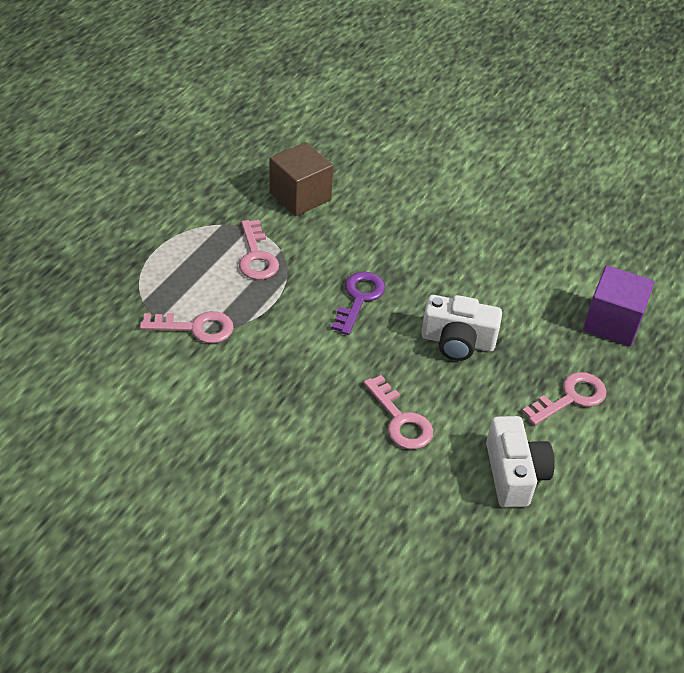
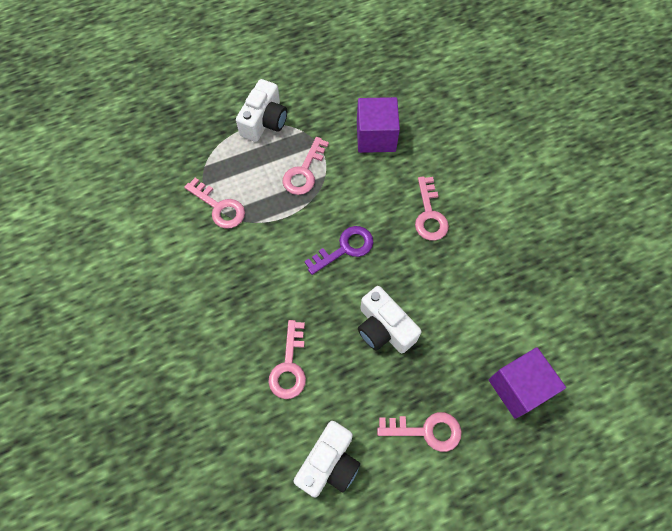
camera: 40 degrees right, 20 degrees up
brown cube [269,142,333,216] -> purple cube [357,97,400,153]
none -> white camera [236,79,287,142]
none -> pink key [415,176,449,241]

